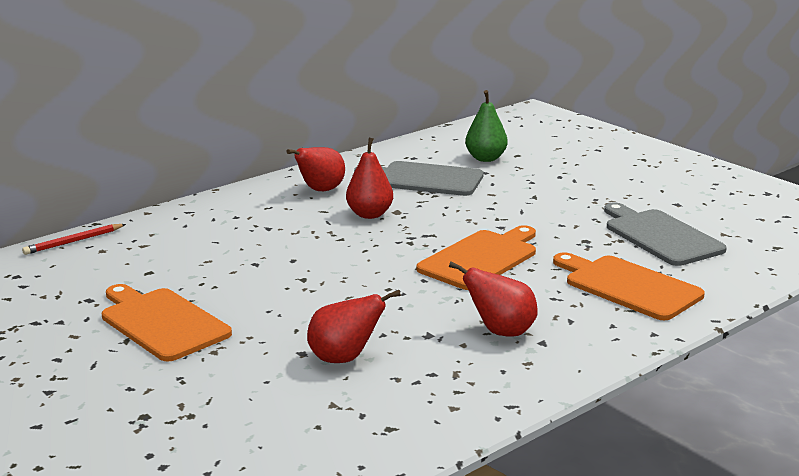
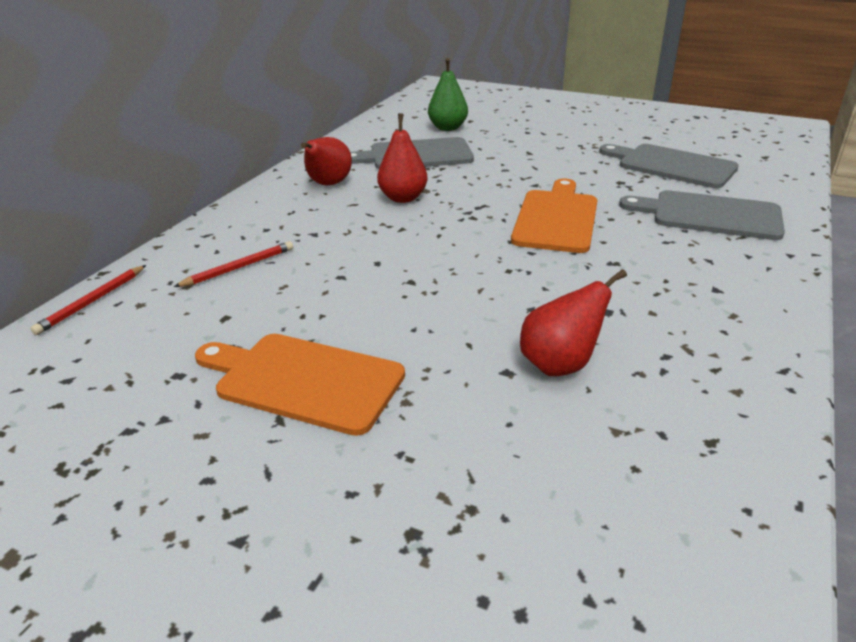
camera: 25 degrees left, 10 degrees up
red pear [449,261,538,337] -> none
orange cutting board [553,252,705,320] -> grey cutting board [619,190,785,240]
none -> red pencil [174,241,293,287]

